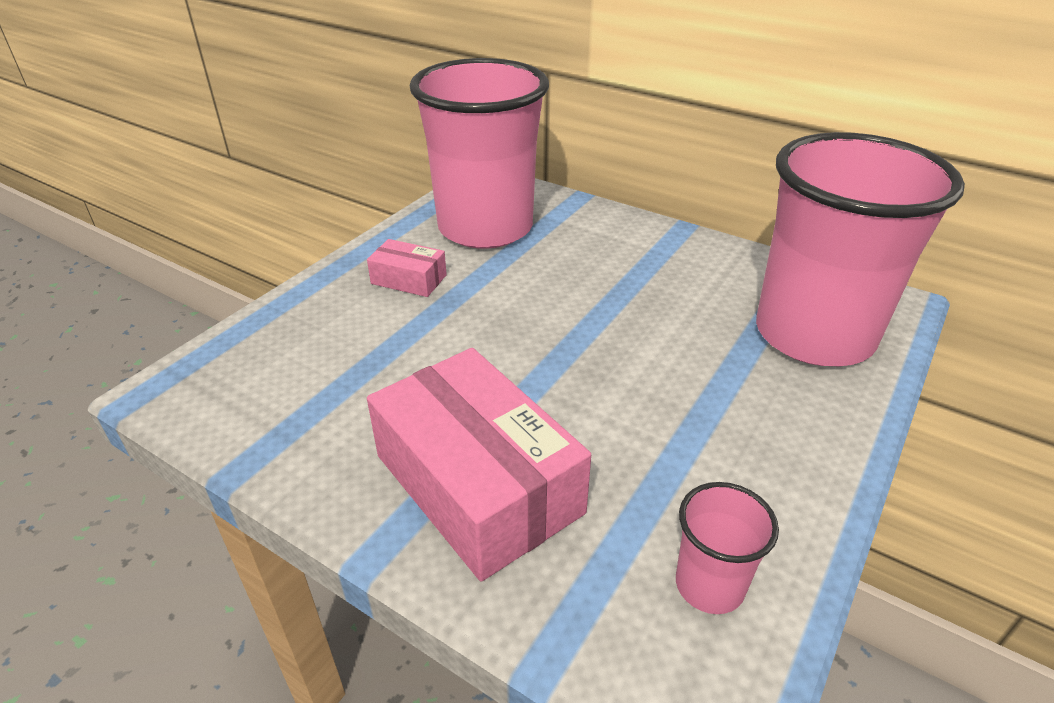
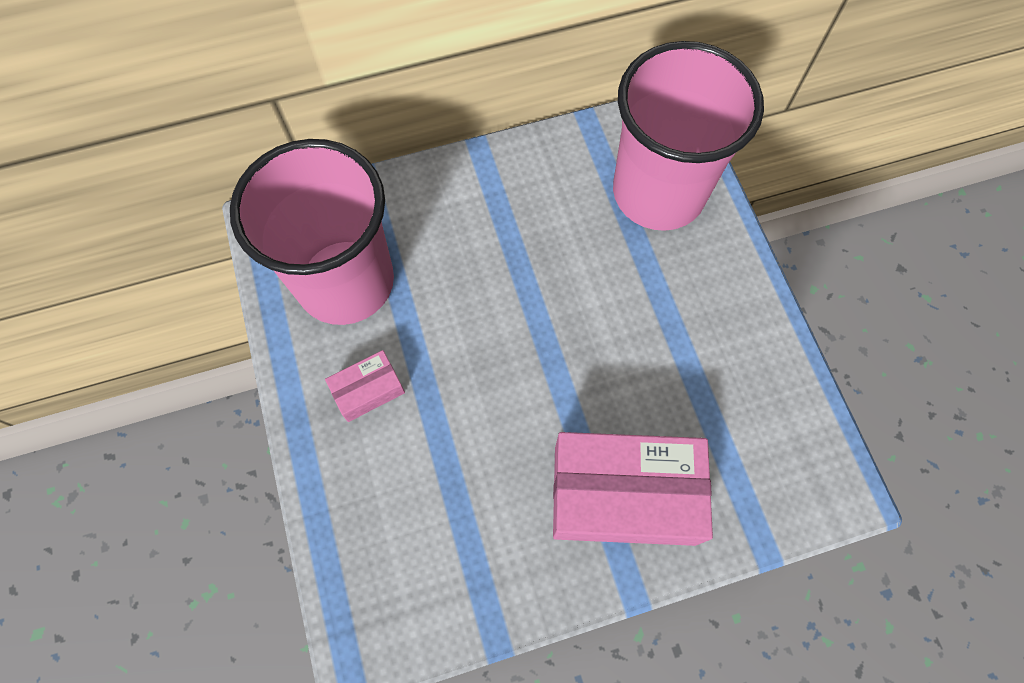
camera: 50 degrees left, 30 degrees up
pink cup [676,482,779,614] -> none

